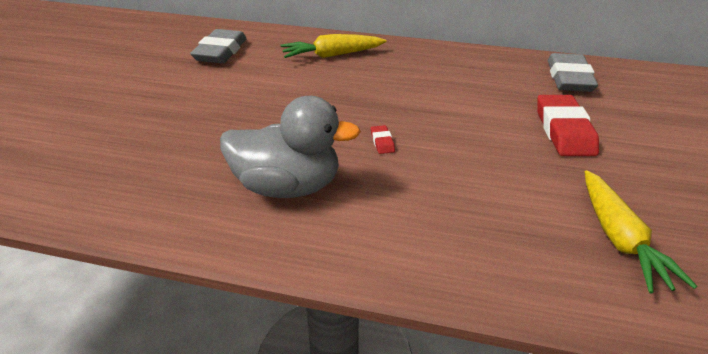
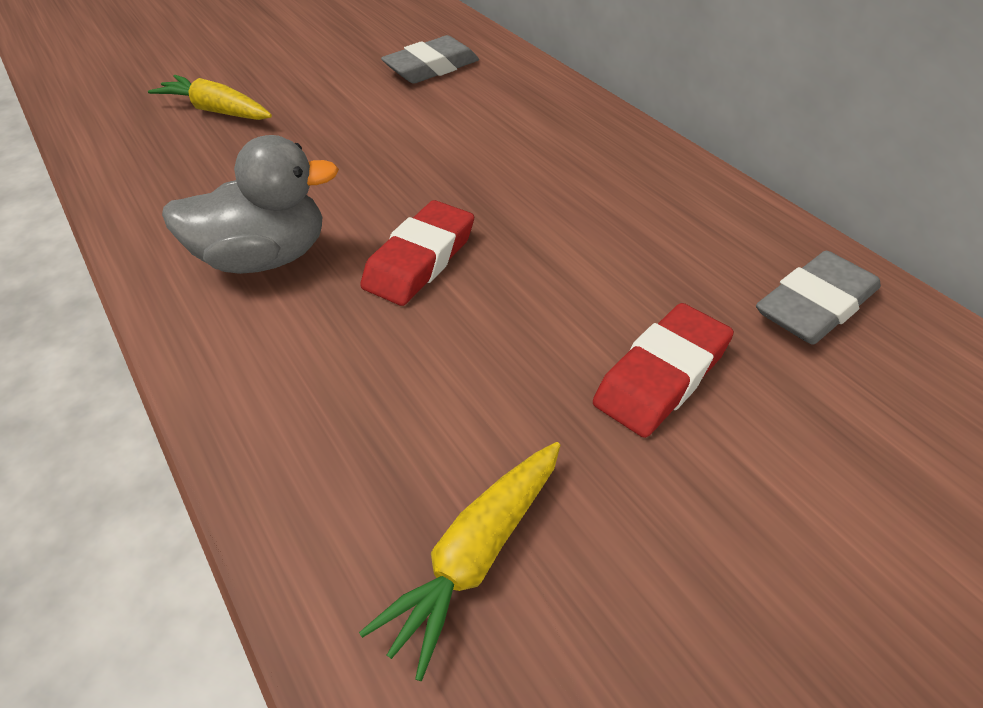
camera: 45 degrees right, 10 degrees up
grey duck [220,96,361,198] -> grey duck turned 60 degrees counterclockwise [162,135,339,274]
yellow carrot [280,34,387,58] -> yellow carrot moved to [148,75,272,120]
red eraser [371,125,395,154] -> red eraser [360,200,474,306], size x2.34

